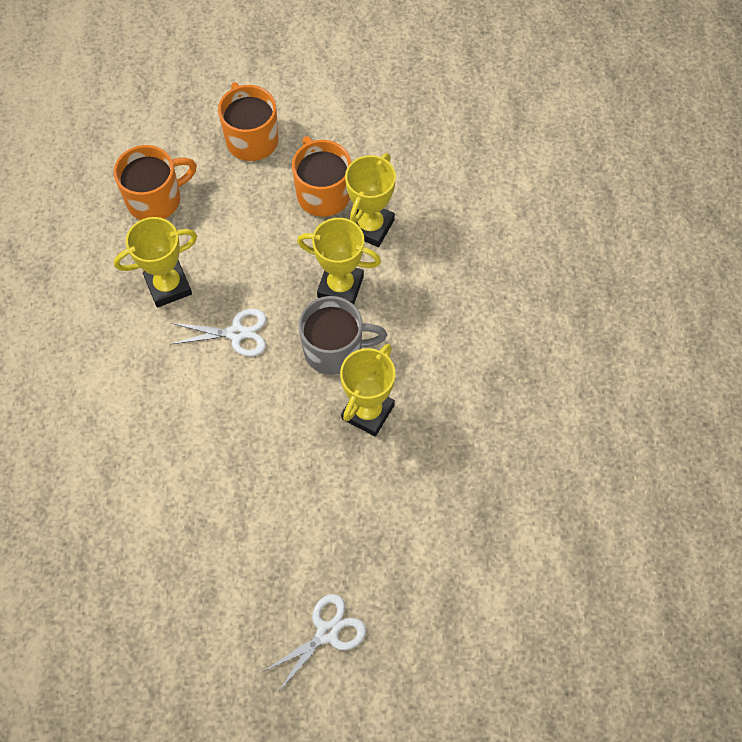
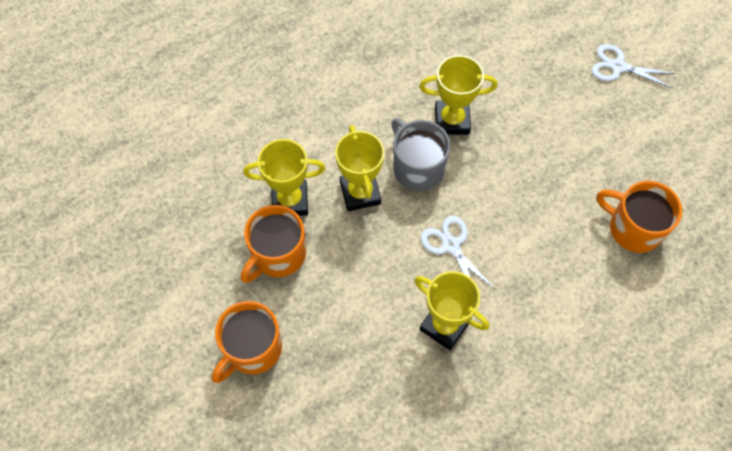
camera: 120 degrees left, 0 degrees up
orange mug [114,145,197,220] -> orange mug moved to [597,181,682,253]

